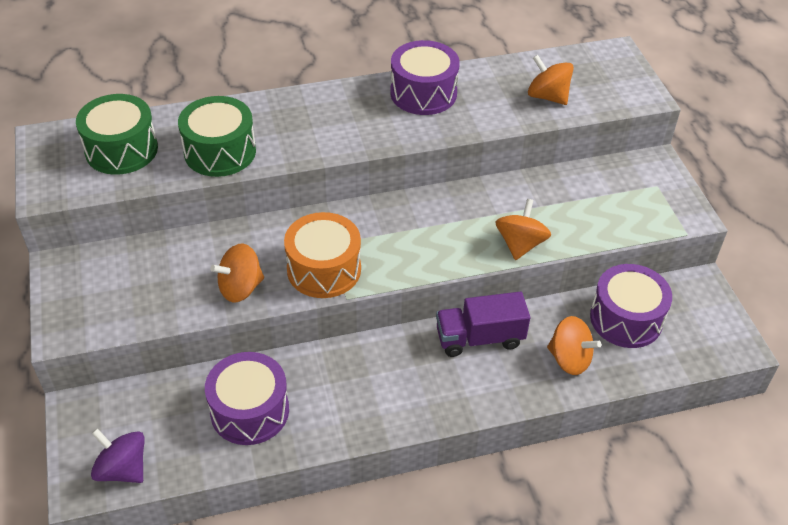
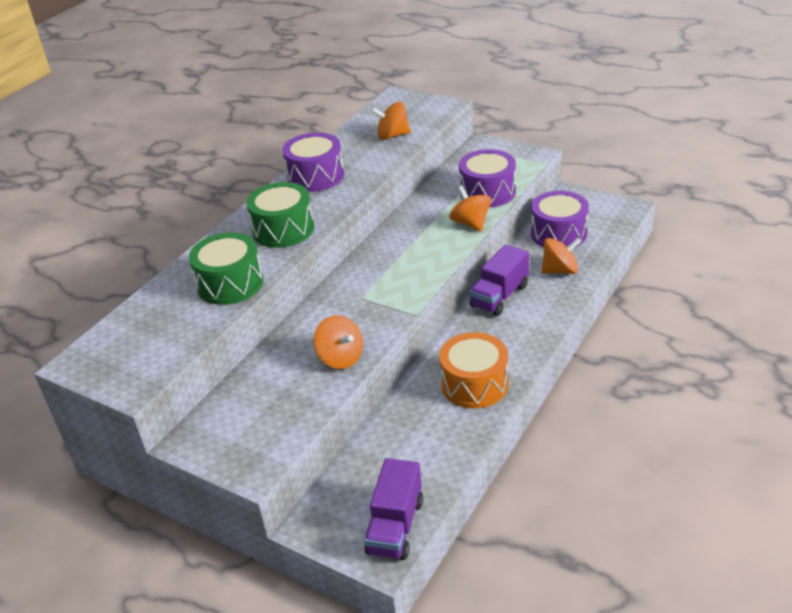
camera: 40 degrees left, 10 degrees down
green drum [76,94,158,175] -> green drum moved to [246,182,314,248]
purple spinning top [91,428,145,483] -> purple truck [364,458,423,560]
purple drum [205,352,289,445] -> purple drum moved to [459,149,516,207]
orange spinning top [210,243,264,302] -> orange spinning top turned 60 degrees counterclockwise [314,315,363,369]
orange drum [284,212,361,298] -> orange drum moved to [439,332,508,408]

